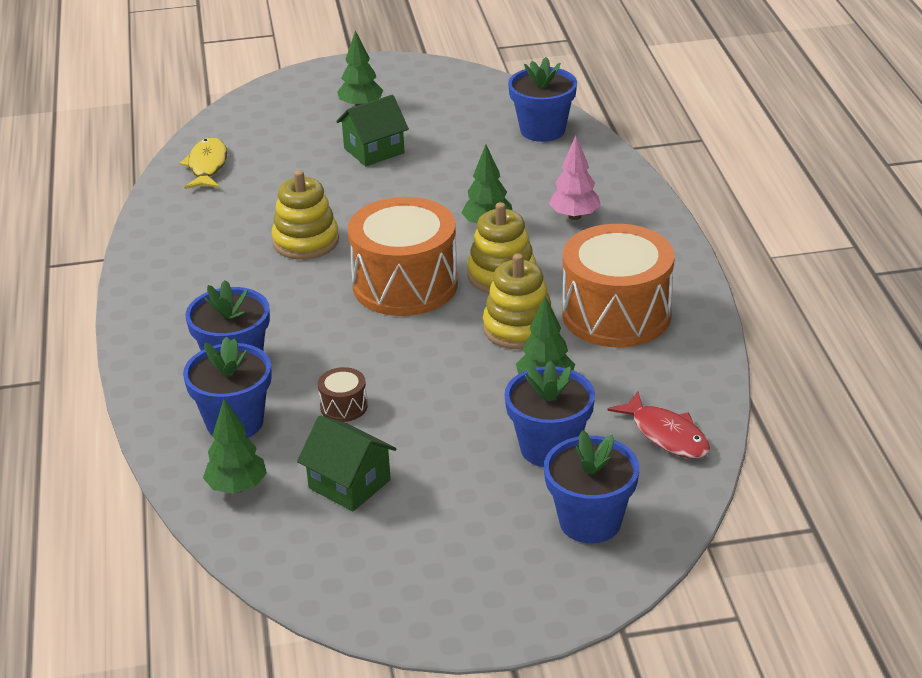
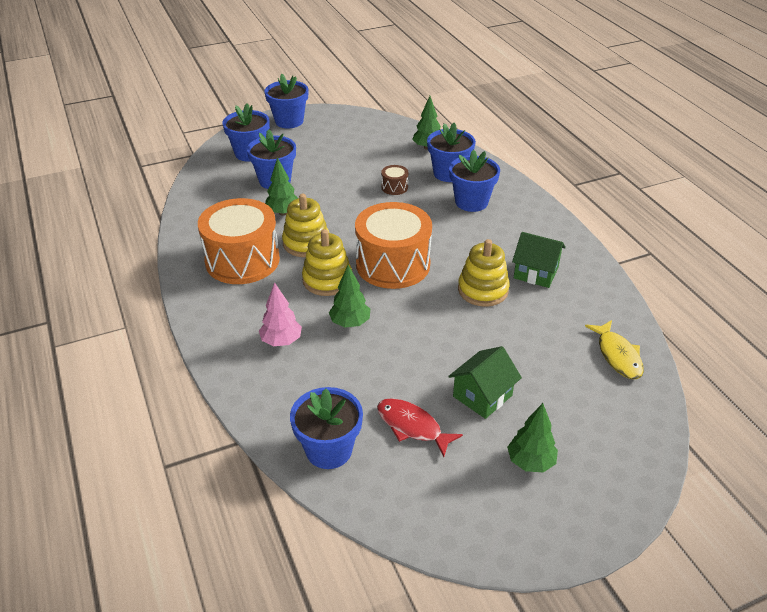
camera: 165 degrees right, 5 degrees up
green house [297,415,396,511] -> green house moved to [512,232,566,288]
red fish [607,391,710,459] -> red fish moved to [377,398,463,457]
none -> blue flower pot [264,74,308,128]

